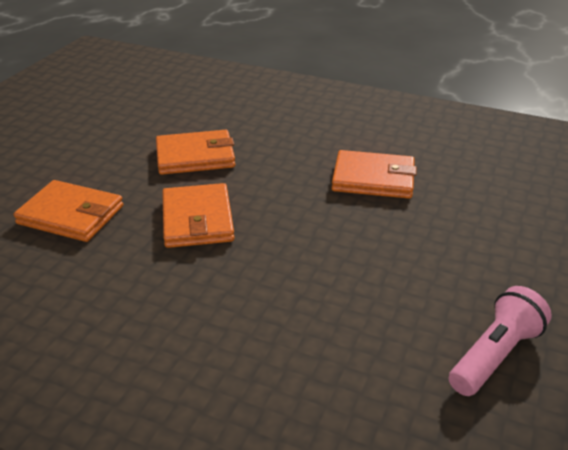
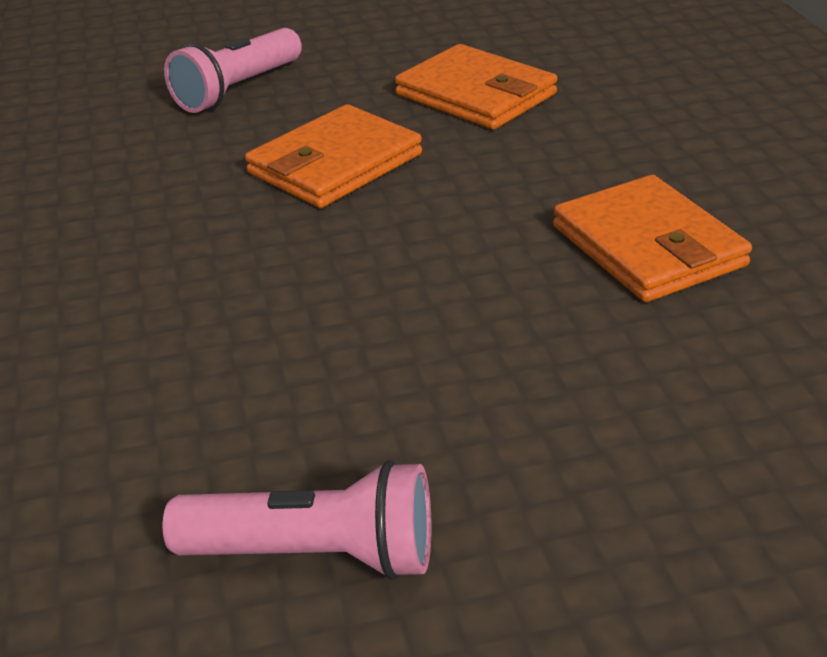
camera: 55 degrees right, 0 degrees up
orange wallet [13,180,123,242] -> pink flashlight [164,28,302,113]

